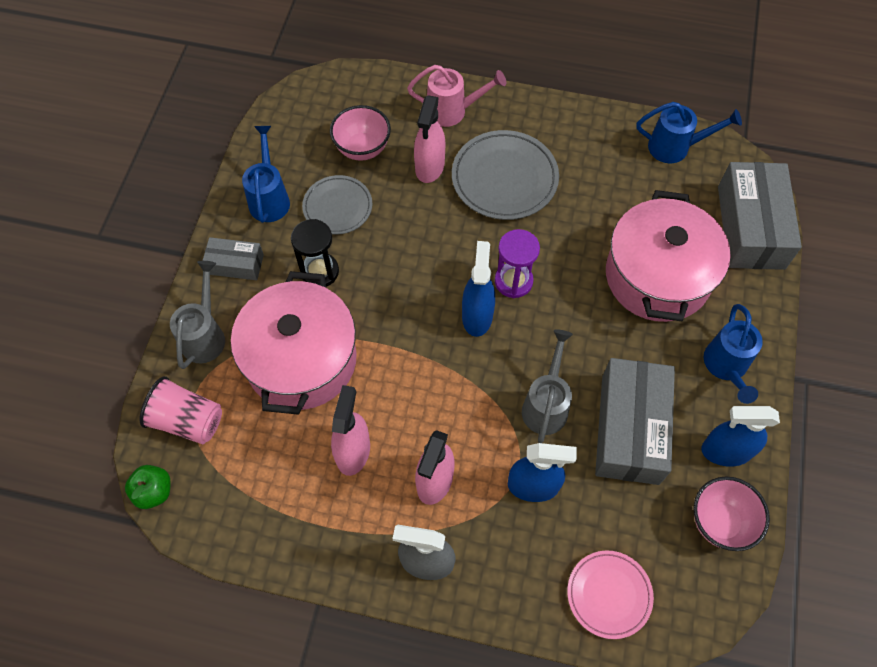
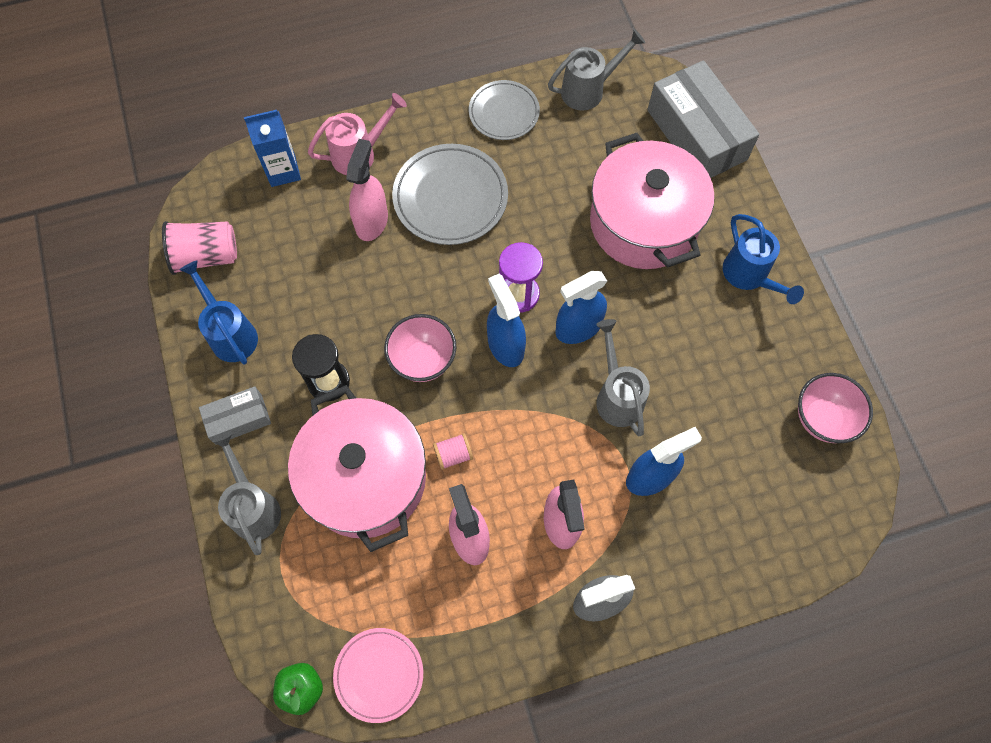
camera: 30 degrees left, 5 degrees up
pink cup [139,376,222,444] -> pink cup moved to [162,221,237,275]
grey plate [302,175,373,235] -> grey plate moved to [469,80,540,140]
pink bowl [330,105,391,161] -> pink bowl moved to [384,314,456,382]
pink spray bottle [414,95,445,183] -> pink spray bottle turned 150 degrees counterclockwise [346,139,388,241]
pink plate [567,550,654,639] -> pink plate moved to [333,628,423,723]
grey box [595,358,675,485] -> none
blue watering can [637,102,742,163] -> grey watering can [548,29,645,111]
blue spray bottle [701,406,780,467] -> blue spray bottle moved to [556,271,607,344]
none -> blue carton [244,110,301,187]
none -> pink spool [433,433,473,470]

